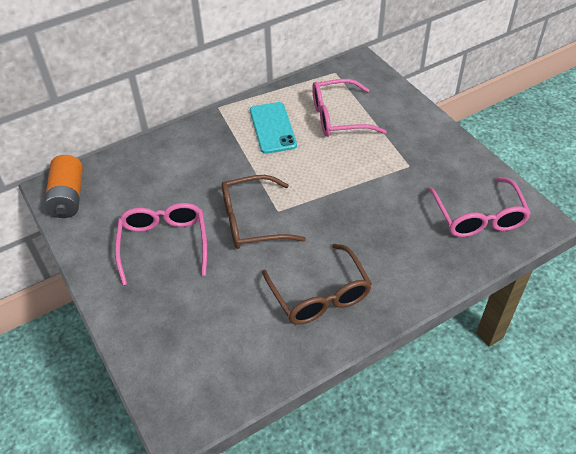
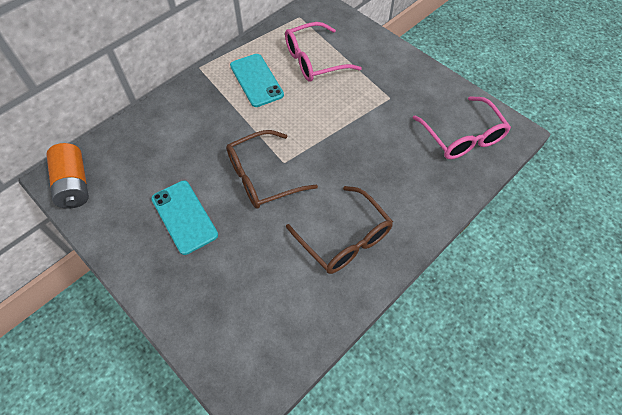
camera: 15 degrees left, 10 degrees up
pink glasses [115,203,207,285] -> turquoise phone [151,181,218,255]

